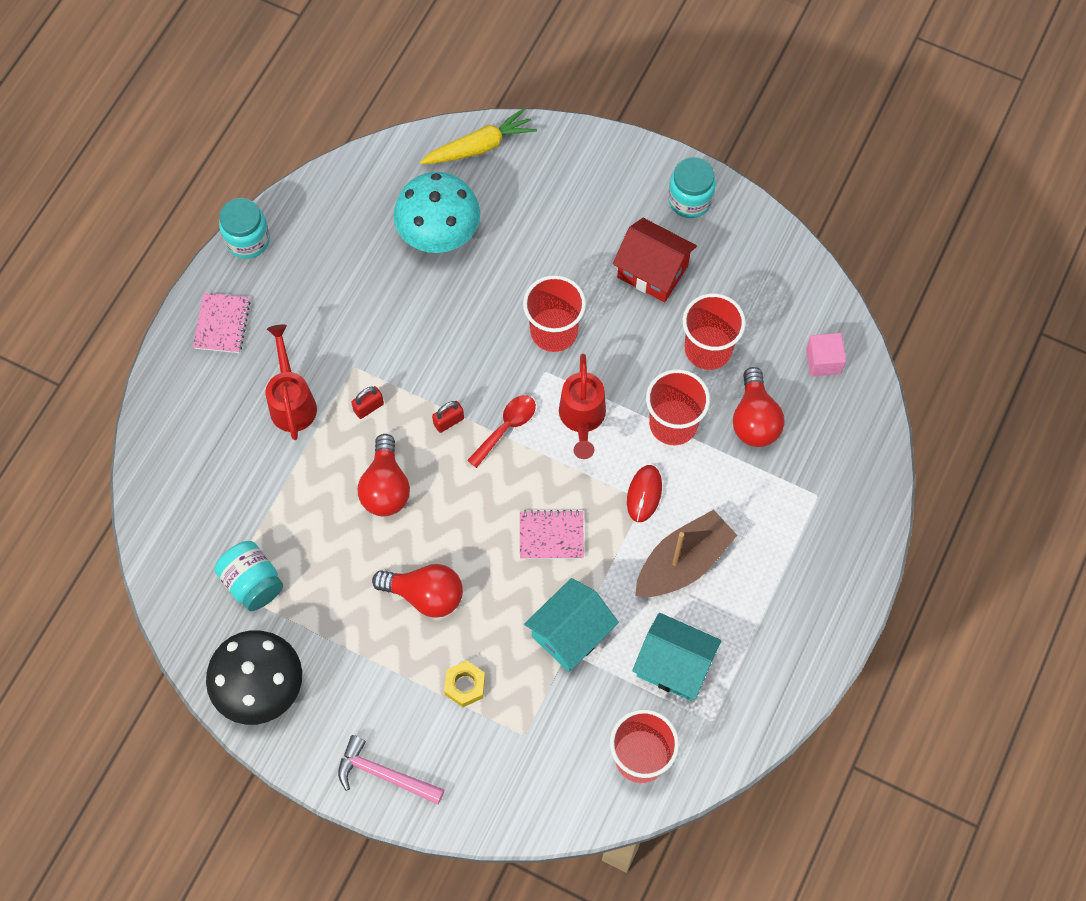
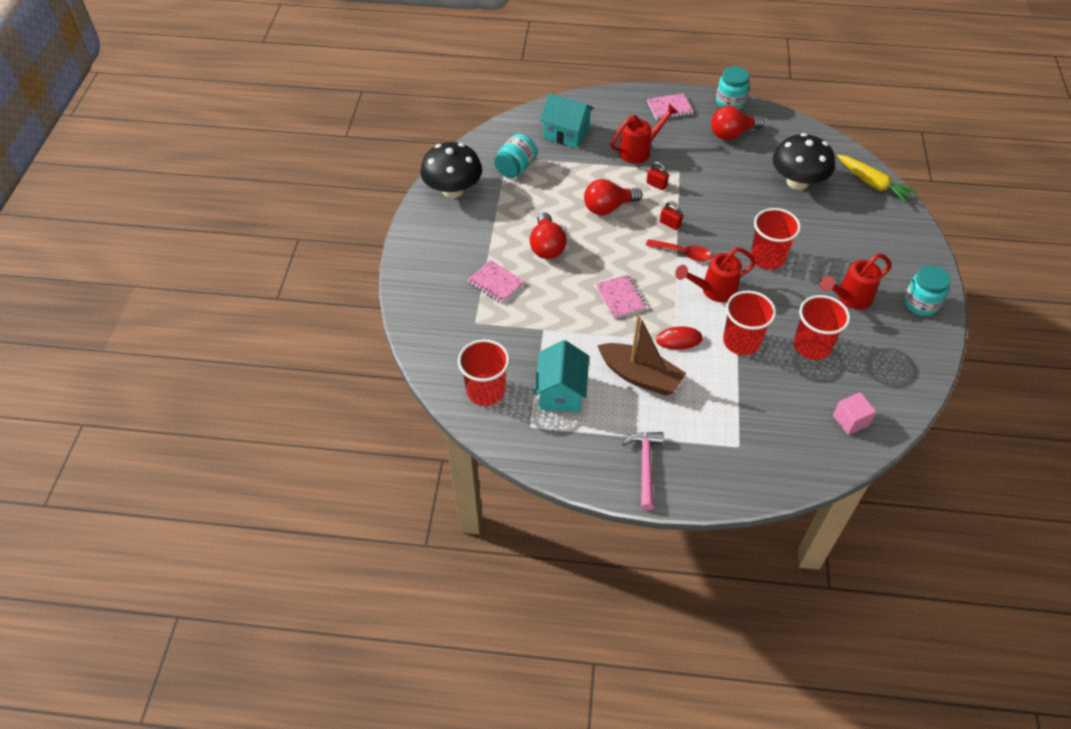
camera: 70 degrees right, 15 degrees down
pink hammer [338,735,444,805] -> pink hammer moved to [622,432,664,510]
turquoise mushroom [394,172,480,253] -> black mushroom [773,133,835,190]
yellow nut [444,660,485,707] -> pink notebook [467,260,525,304]
turquoise house [524,578,619,672] -> turquoise house moved to [540,93,594,148]
red house [613,218,697,302] -> red watering can [820,253,891,309]
red light bulb [733,367,785,447] -> red light bulb moved to [711,106,764,140]

